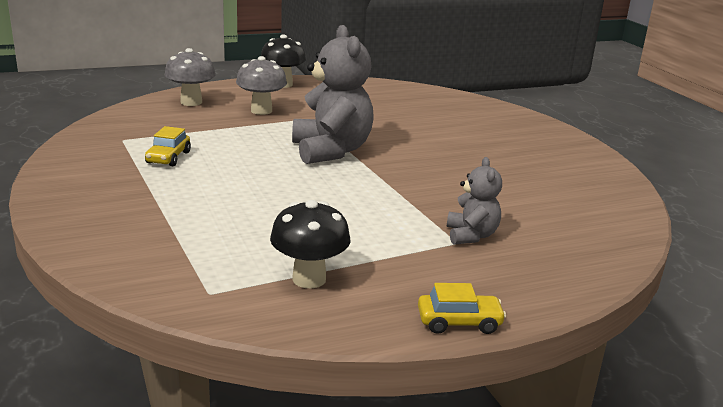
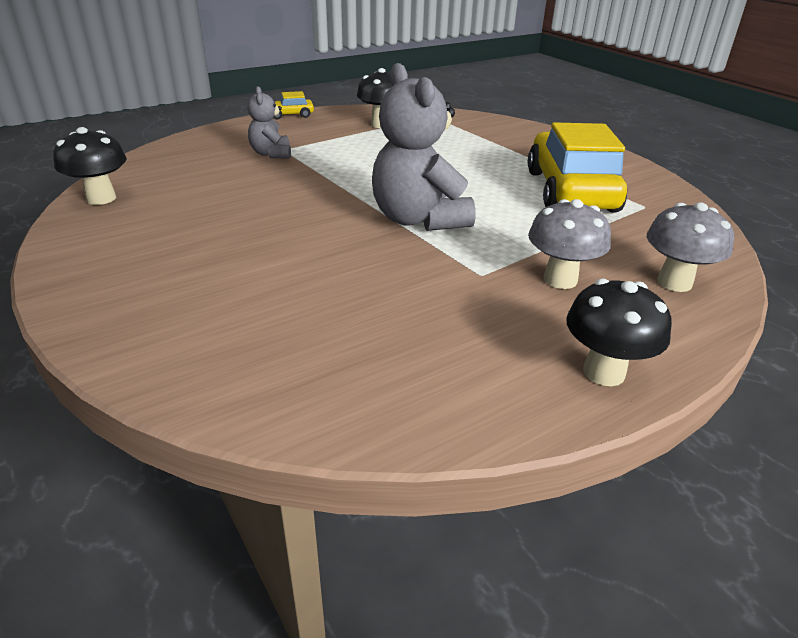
camera: 170 degrees right, 10 degrees up
yellow car [145,126,191,166] -> yellow car [528,122,627,212], size x2.37
none -> black mushroom [53,127,127,205]

